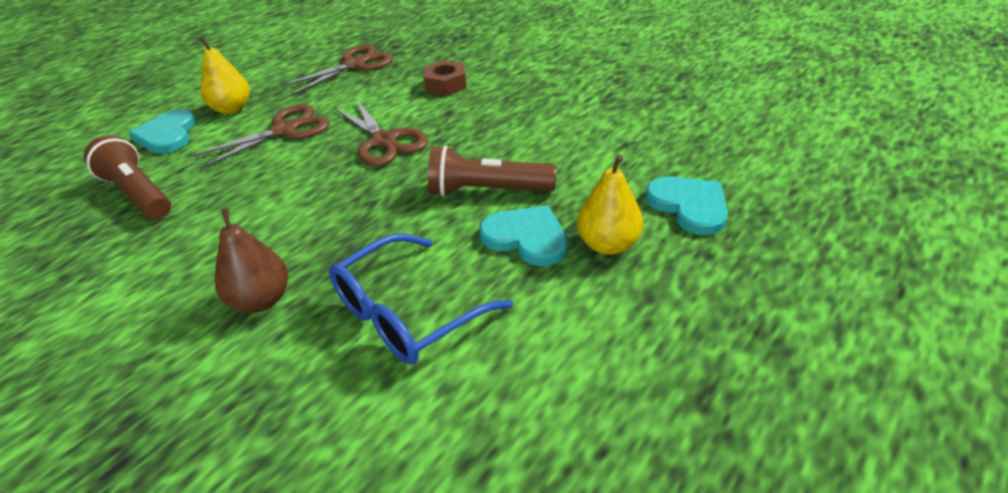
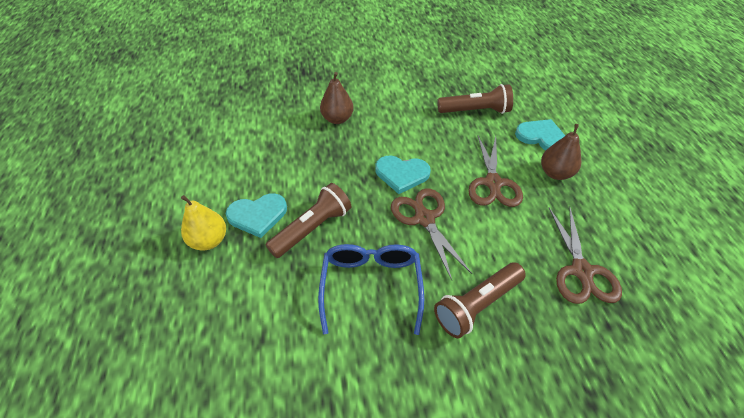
camera: 130 degrees right, 10 degrees up
yellow pear [199,37,250,114] -> brown pear [541,124,581,180]
blue glasses [329,233,513,365] -> blue glasses moved to [318,244,424,335]
brown scissors [335,99,428,166] -> brown scissors turned 60 degrees clockwise [391,188,472,280]
brown nut [424,60,467,96] -> brown flashlight [434,262,526,338]
turquoise heart [645,176,728,235] -> turquoise heart moved to [375,156,431,194]

